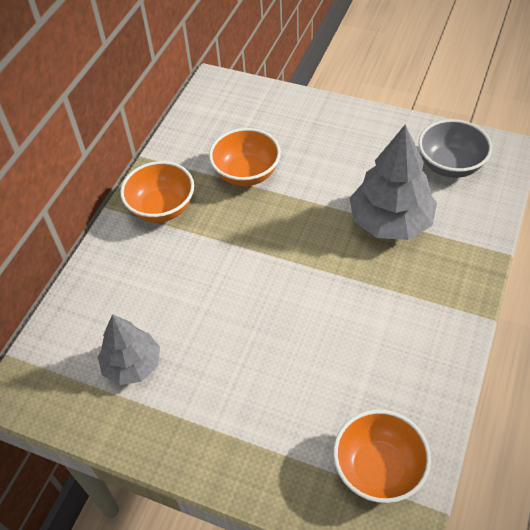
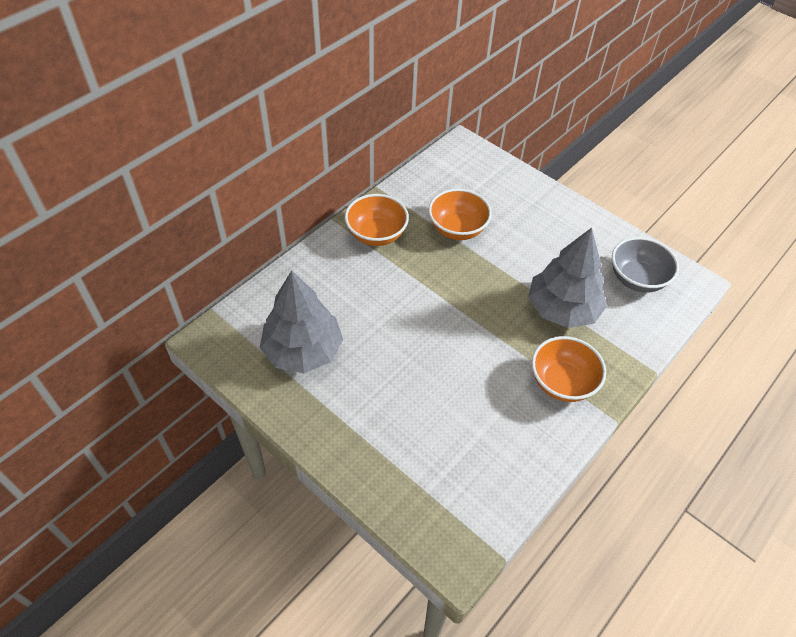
camera: 15 degrees right, 0 degrees up
grey tree [98,314,160,385] -> grey tree [260,270,343,373], size x1.55
orange bowl [333,409,431,503] -> orange bowl moved to [532,336,606,402]

